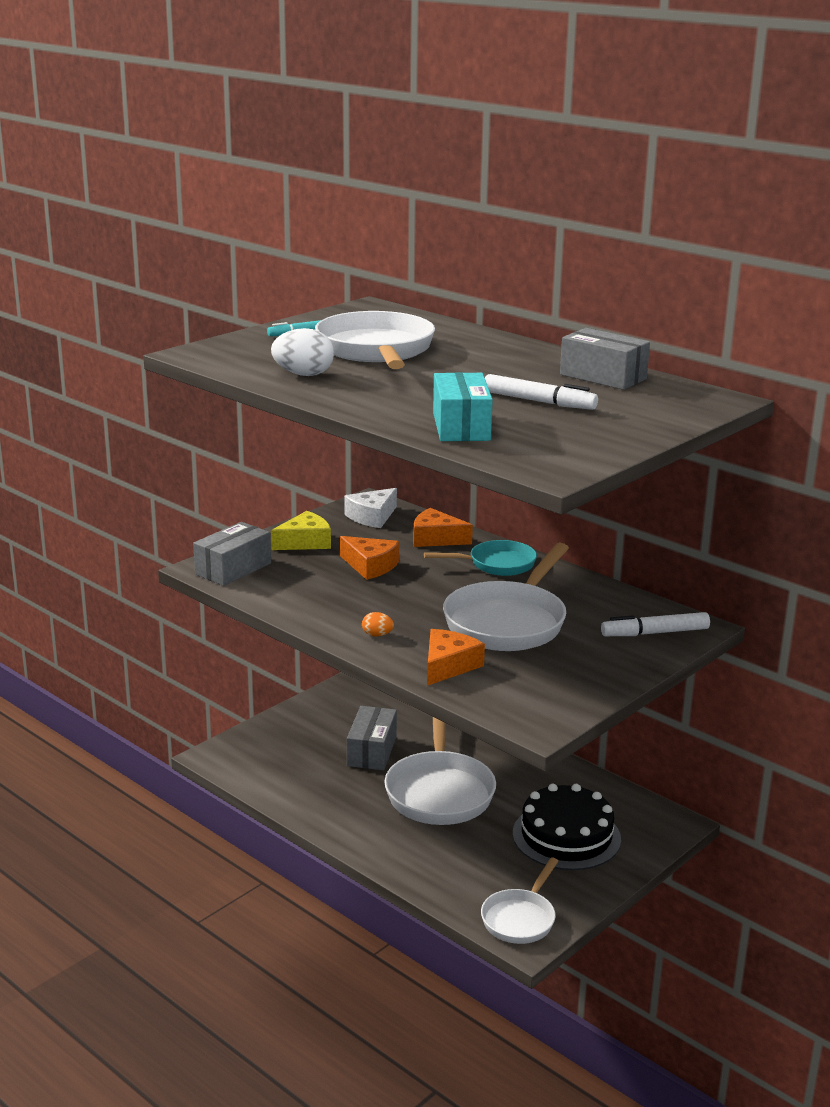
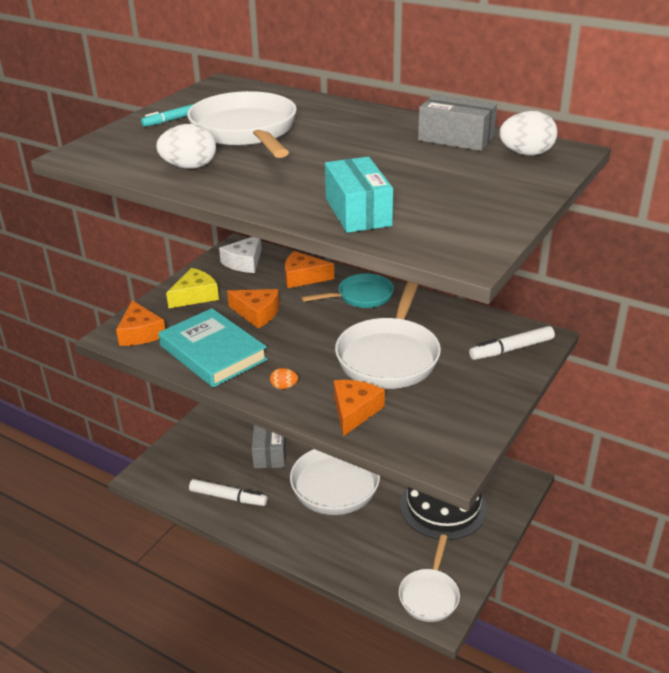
camera: 10 degrees left, 10 degrees up
grey box [193,522,271,586] -> orange cheese [116,300,165,346]
white marker [485,374,598,410] -> white marker moved to [189,479,268,506]
none -> turquoise book [158,308,268,388]
none -> white egg [499,111,558,155]

